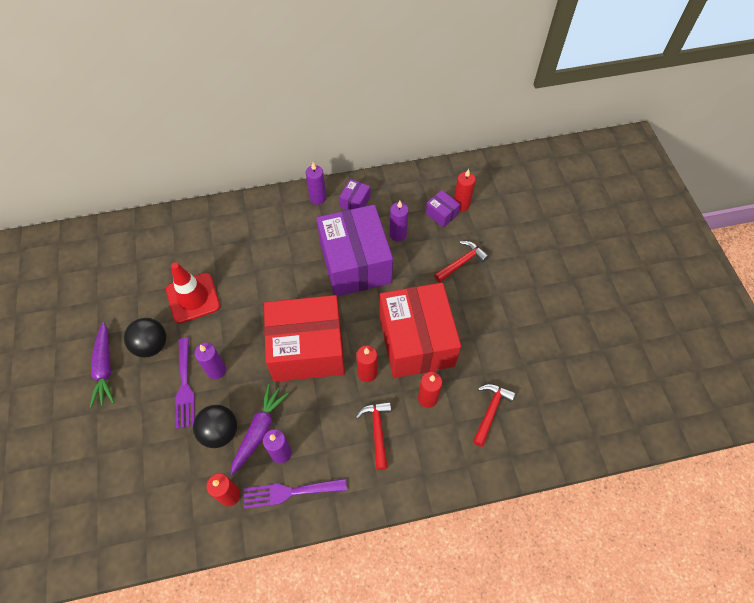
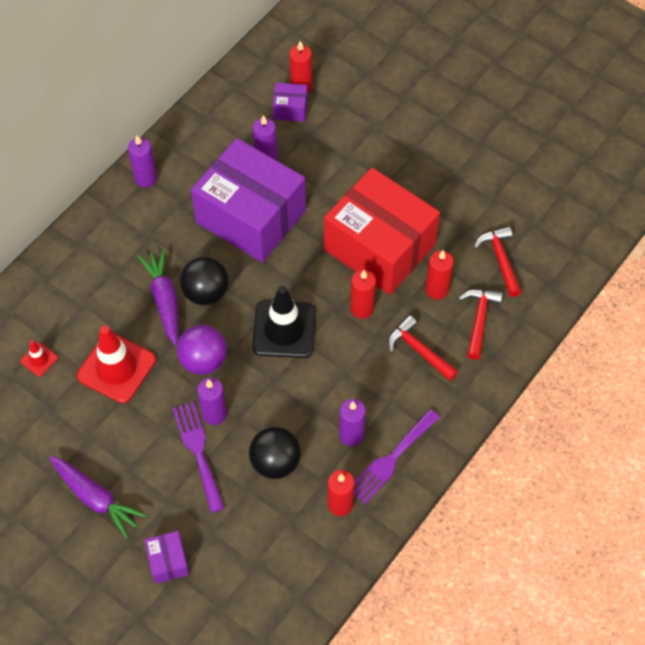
camera: 40 degrees left, 0 degrees up
black ball [124,318,166,358] -> black ball moved to [180,257,229,305]
purple fork [176,338,195,429] -> purple fork turned 150 degrees counterclockwise [173,402,224,513]
purple carrot [230,384,289,475] -> purple carrot moved to [138,249,178,346]
red box [264,295,345,382] -> black traffic cone [252,286,316,358]
purple box [339,179,370,210] -> purple box moved to [145,531,189,584]
red hammer [434,241,489,283] -> red hammer moved to [459,290,503,360]
none -> red traffic cone [20,340,58,376]
none -> purple ball [177,325,227,375]

